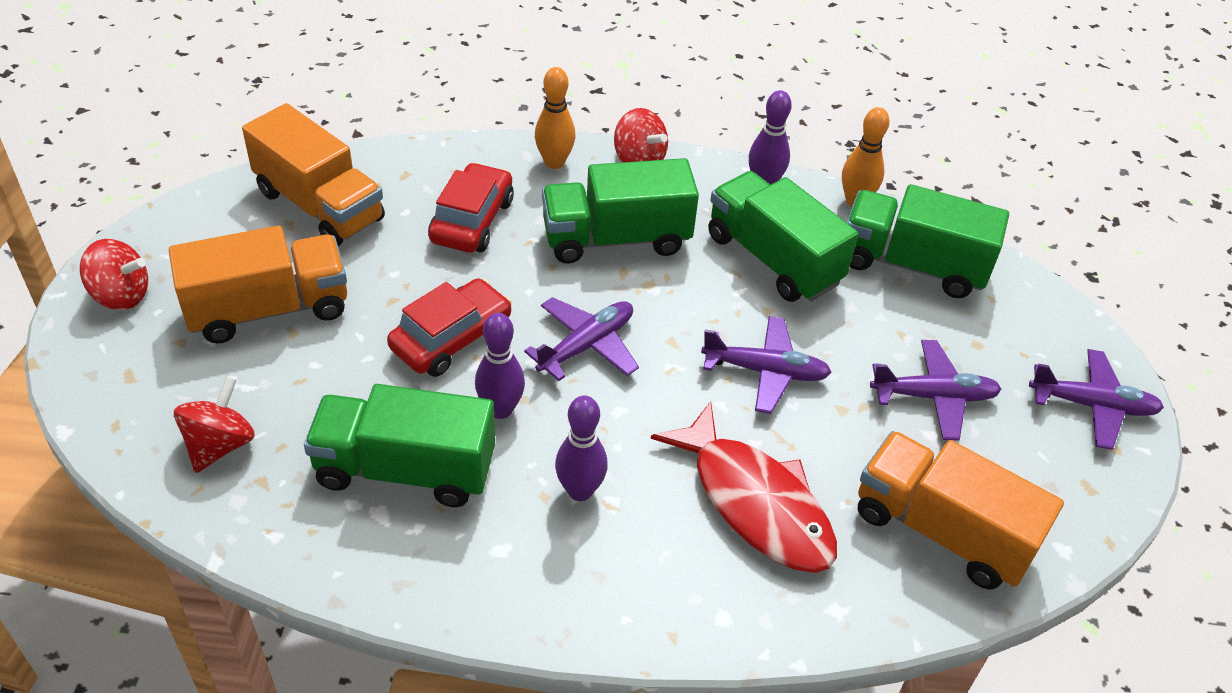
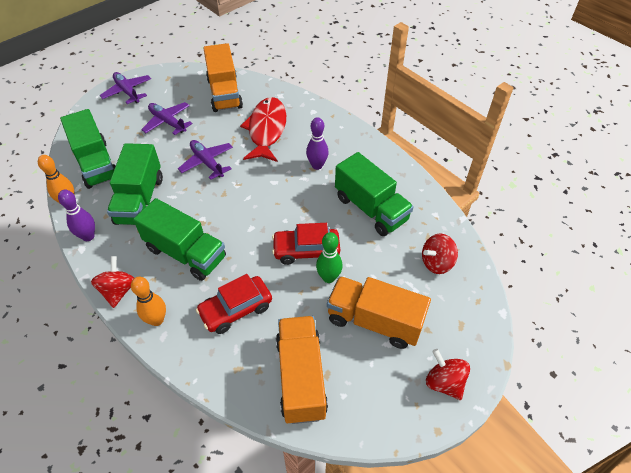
camera: 135 degrees left, 5 degrees up
purple bowling pin [475,313,525,419] -> none
purple plane [524,297,639,381] -> none
none -> green bowling pin [316,232,342,283]

